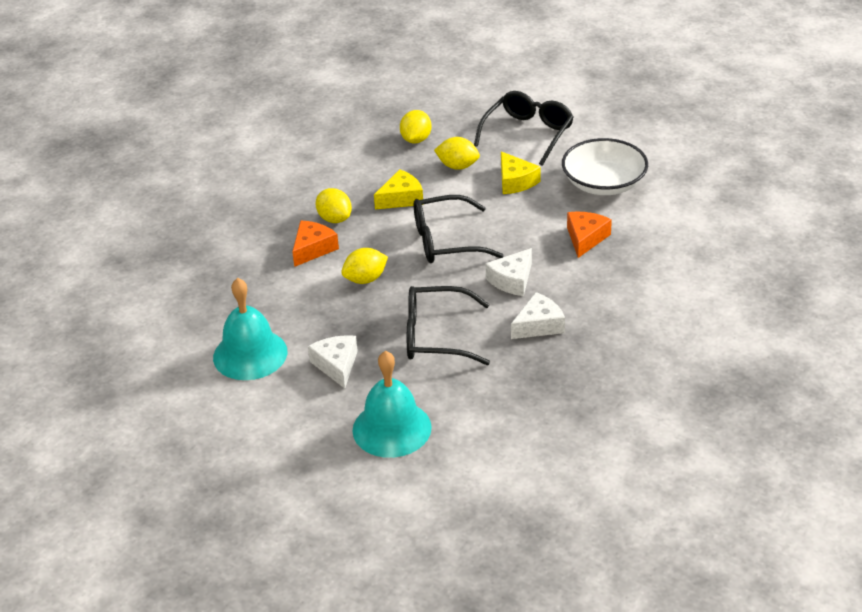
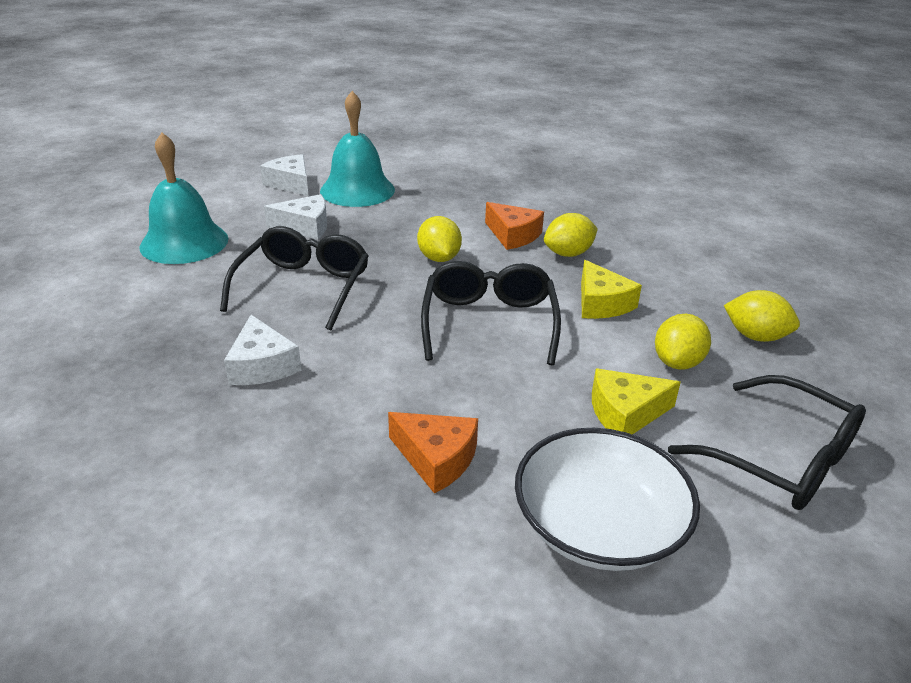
camera: 100 degrees right, 5 degrees down
white cheese [485,248,532,296] -> white cheese moved to [260,154,308,196]

